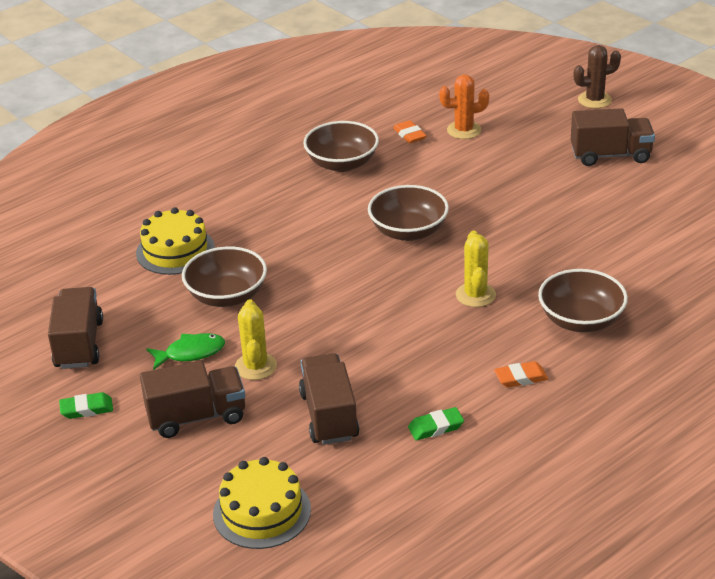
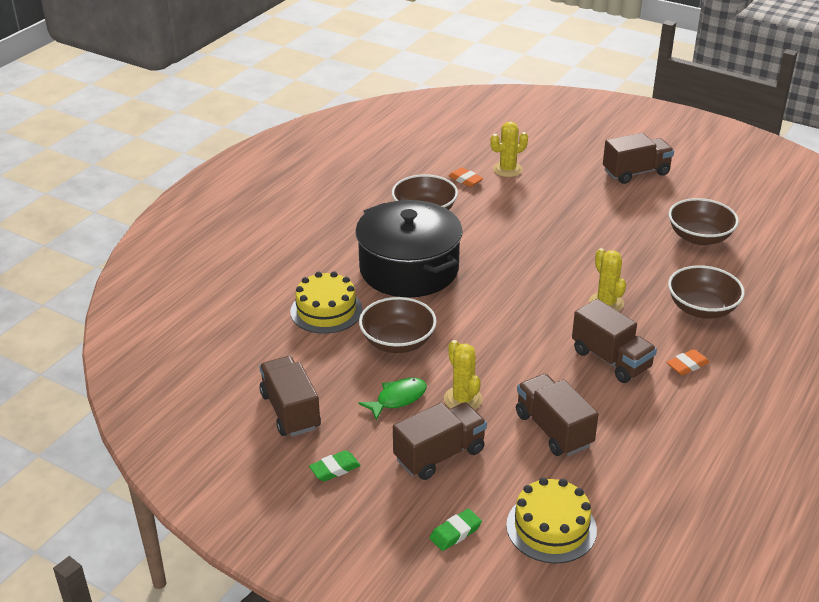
camera: 20 degrees left, 0 degrees up
brown bowl [368,185,449,241] -> brown bowl moved to [669,198,739,245]
green eraser [408,407,464,440] -> green eraser moved to [429,509,482,551]
orange cactus [439,75,489,139] -> yellow cactus [490,122,528,177]
brown cactus [574,45,621,108] -> none
none -> black pot [355,200,463,298]
none -> brown truck [572,299,657,383]

